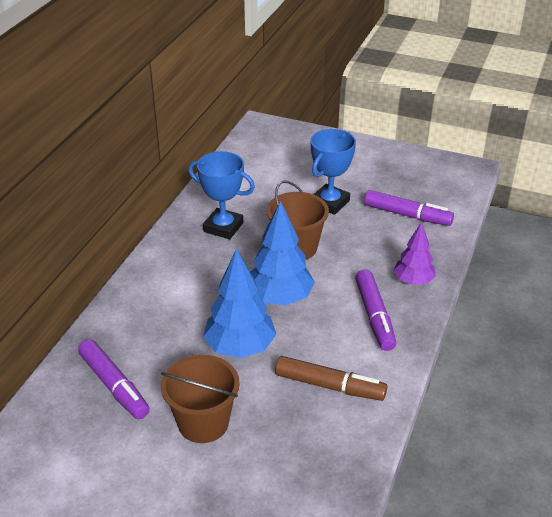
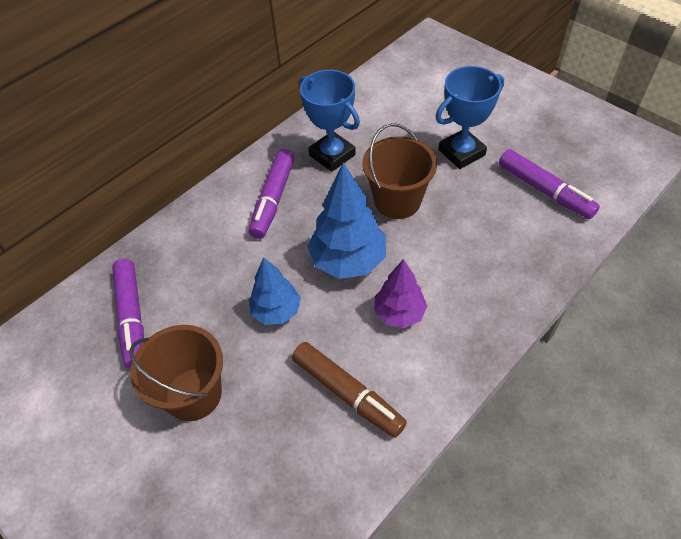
camera: 25 degrees right, 15 degrees up
blue tree [203,248,277,358] -> blue tree [249,257,301,325], size x0.64
purple marker [355,270,396,351] -> purple marker moved to [249,149,295,239]
purple tree [393,222,436,285] -> purple tree moved to [374,259,427,328]

